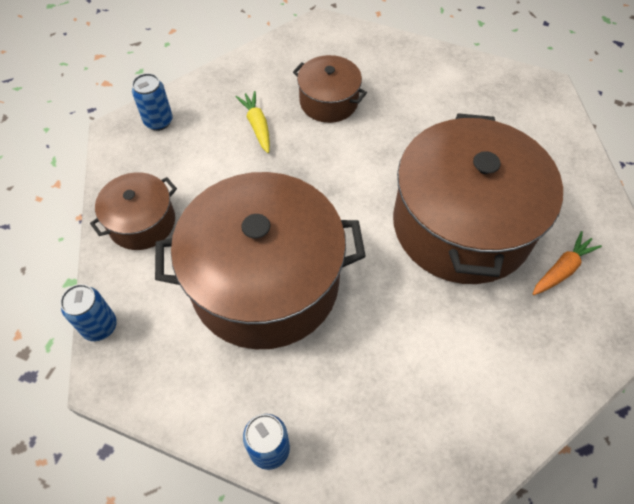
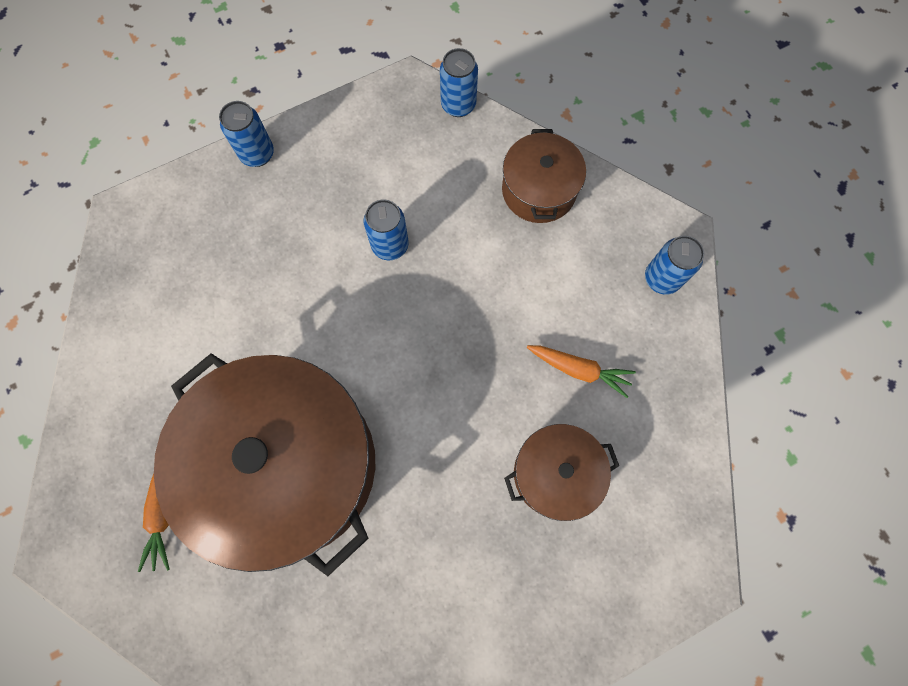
camera: 130 degrees right, 15 degrees up
brown pot [155,172,366,349] -> blue can [364,199,409,260]
yellow carrot [236,91,270,153] -> orange carrot [527,345,636,398]

